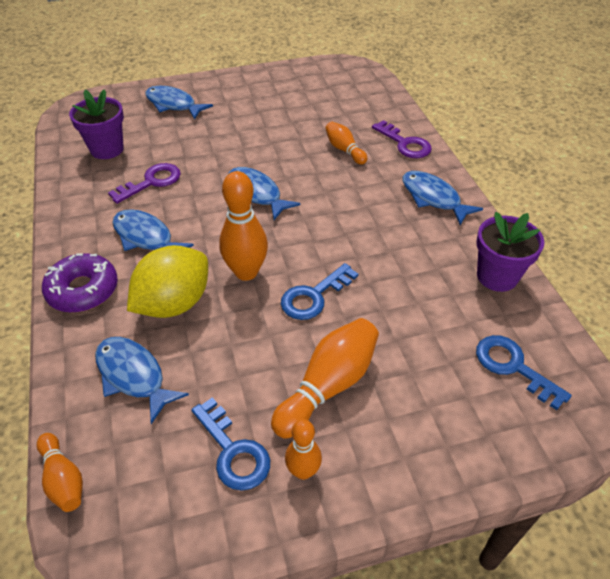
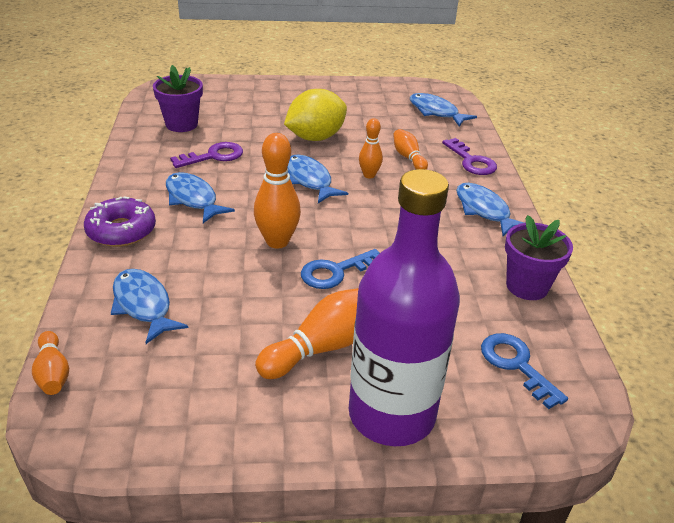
camera: 10 degrees right, 10 degrees down
yellow lemon [127,245,208,318] -> yellow lemon moved to [284,89,347,141]
blue fish [145,86,213,120] -> blue fish moved to [410,93,477,127]
blue key [191,397,270,491] -> none
orange bowling pin [285,419,322,480] -> orange bowling pin moved to [359,118,383,178]
none -> purple bottle [349,169,460,446]

